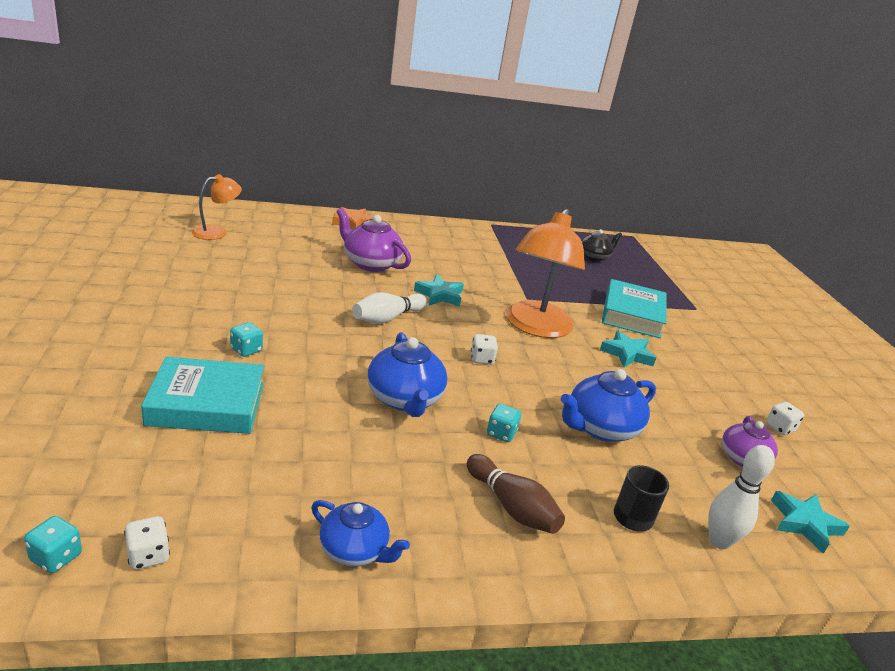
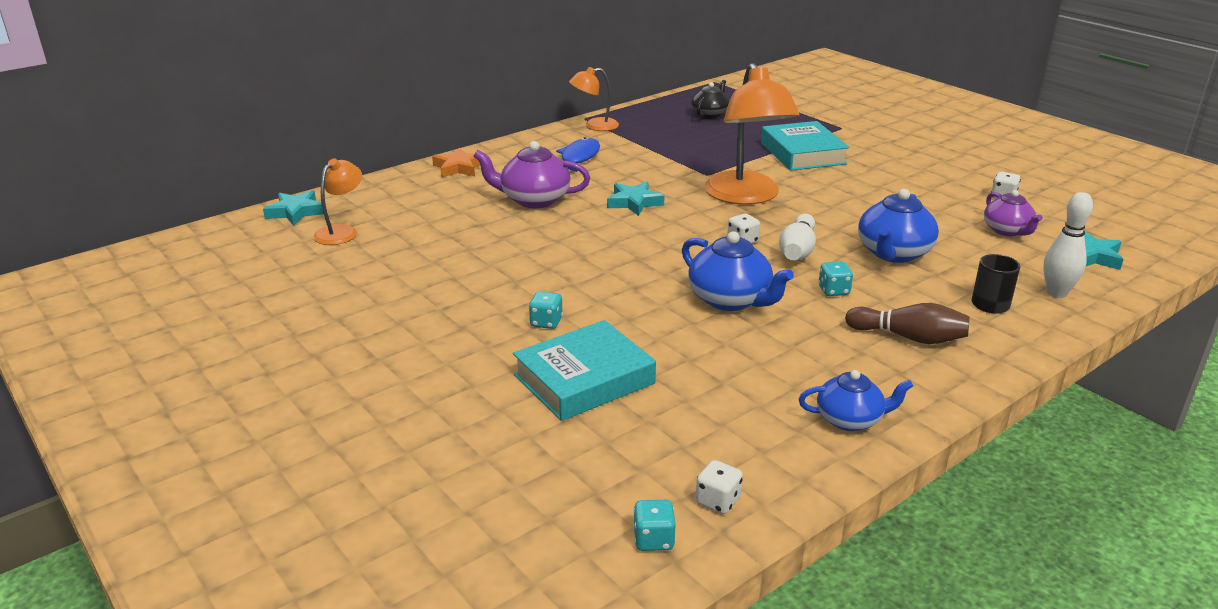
camera: 25 degrees left, 0 degrees up
white bowling pin [352,292,427,324] -> white bowling pin moved to [779,213,816,260]
turquoise star [600,330,656,368] -> turquoise star moved to [263,190,324,226]
none -> blue fish [556,137,600,172]
none -> orange lamp [569,67,619,131]

